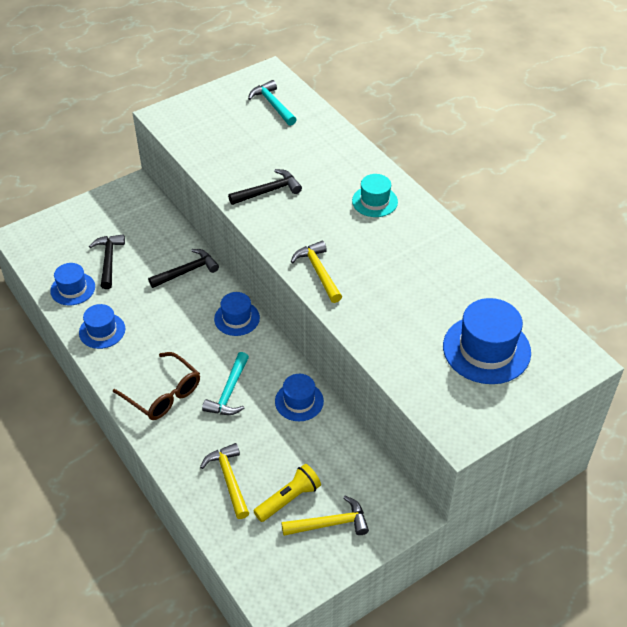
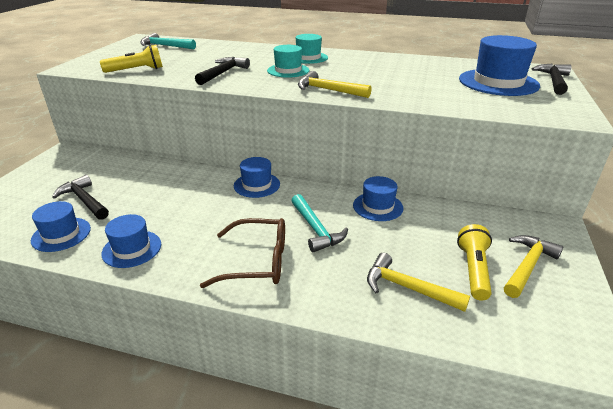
camera: 40 degrees left, 15 degrees down
black hammer [148,249,219,288] -> black hammer moved to [532,64,572,95]
none -> yellow flashlight [100,45,163,73]
none -> turquoise hat [267,45,309,78]

